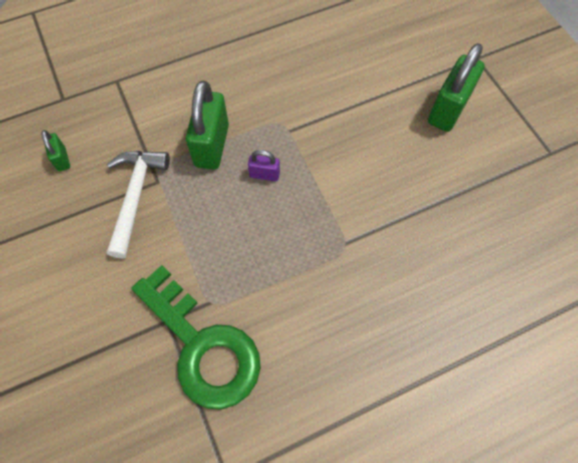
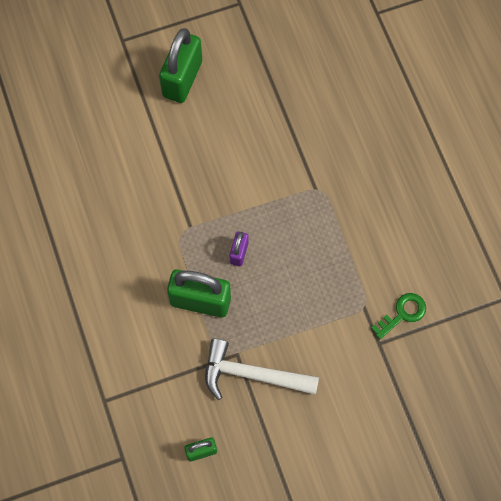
camera: 85 degrees left, 5 degrees up
green key [131,265,261,409] -> green key [371,293,426,339], size x0.44
green padlock [428,43,485,132] -> green padlock turned 75 degrees clockwise [159,28,202,103]

